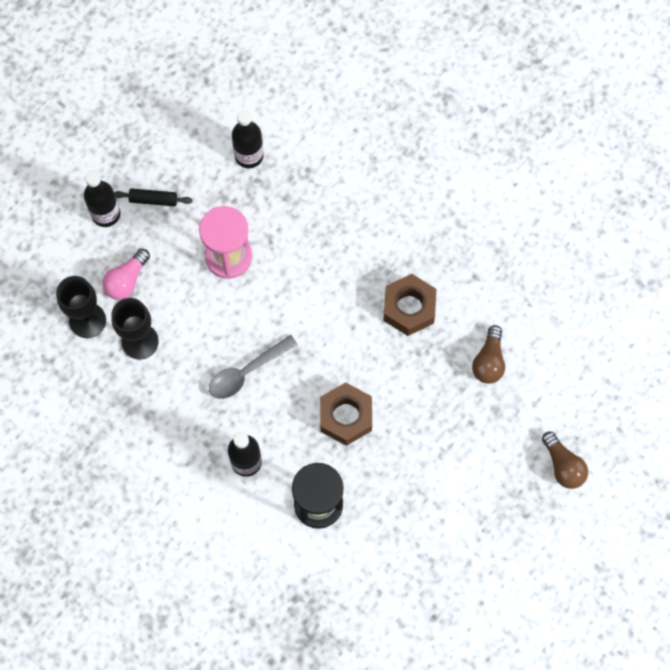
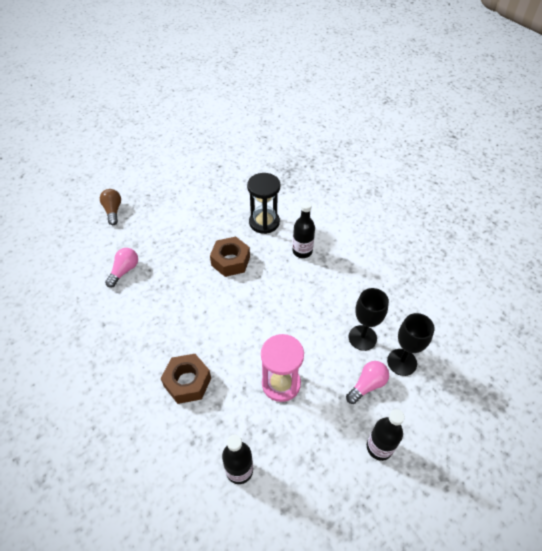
camera: 165 degrees left, 20 degrees down
black rolling pin [114,188,193,206] -> none
grey spoon [209,335,298,399] -> none
brown nut [383,274,436,336] -> brown nut moved to [161,354,211,404]
brown light bulb [472,325,505,384] -> pink light bulb [105,248,138,288]

